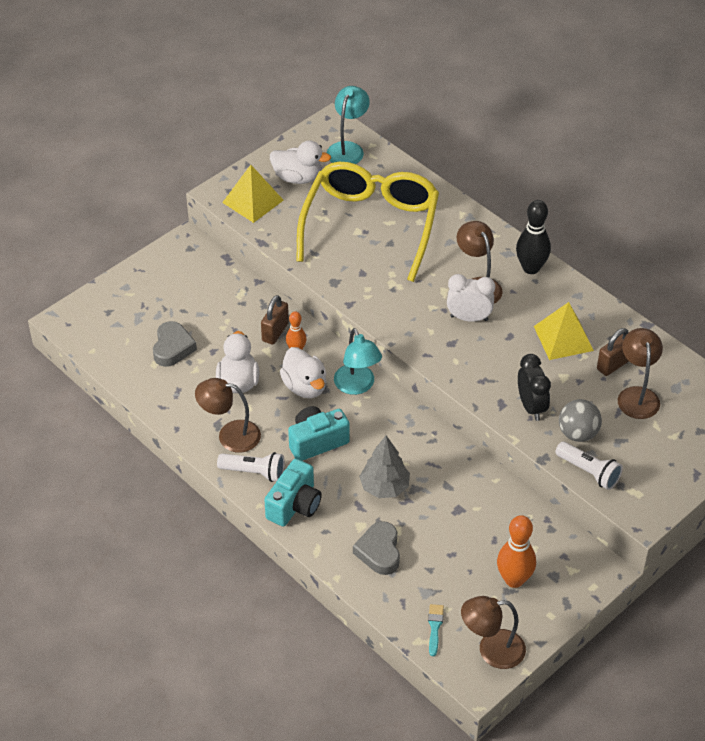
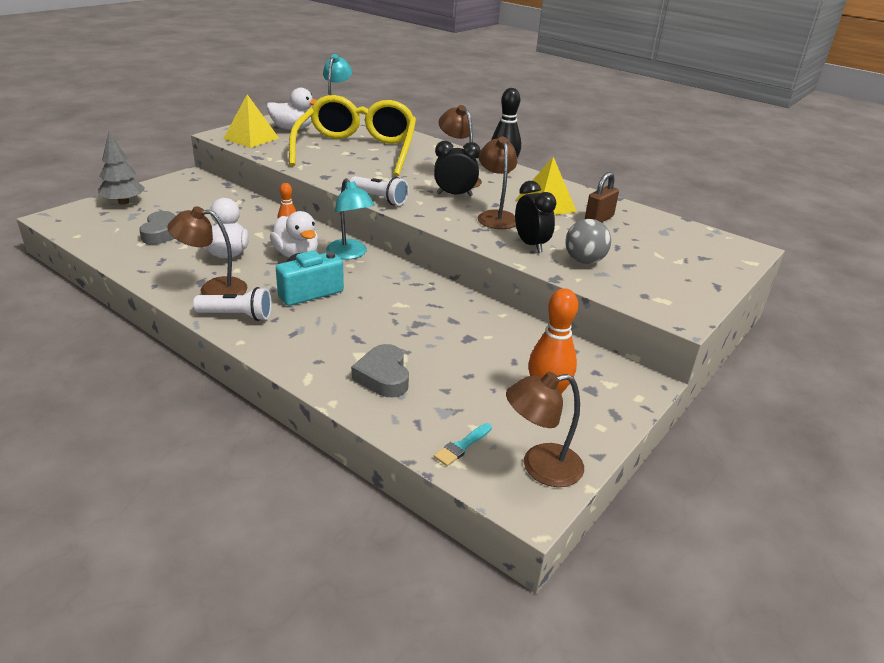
camera: 10 degrees left, 15 degrees down
brown padlock [261,295,289,345] -> none
turquoise camera [264,459,322,527] -> none
grey tree [359,435,410,498] -> grey tree moved to [98,132,145,205]
turquoise brush [428,604,444,656] -> turquoise brush turned 135 degrees counterclockwise [434,423,492,466]
white clock [447,274,495,322] -> black clock [434,141,481,196]
white flashlight [556,441,623,490] -> white flashlight moved to [350,176,409,205]
brown lamp [618,328,663,419] -> brown lamp moved to [478,137,517,229]

